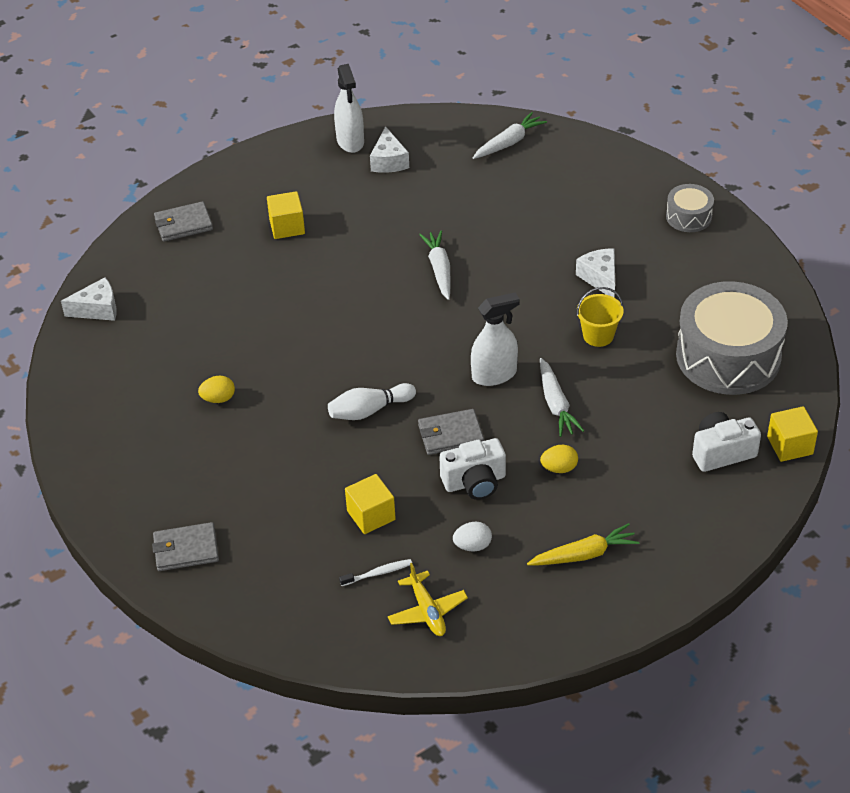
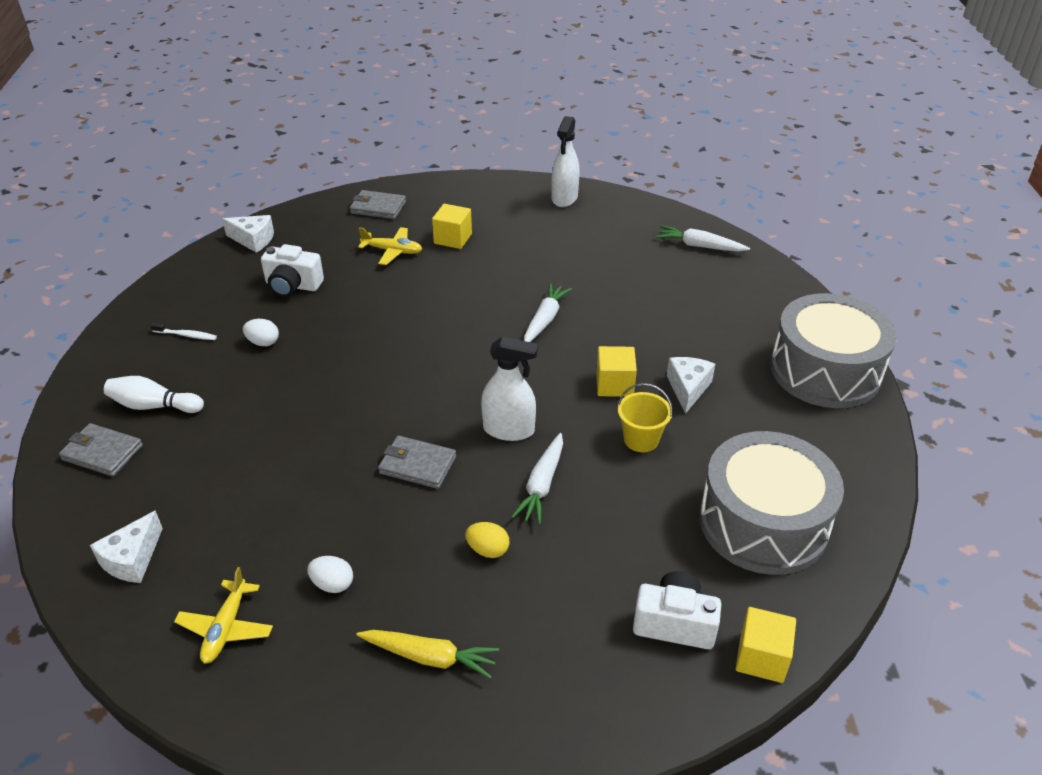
camera: 30 degrees right, 5 degrees down
yellow egg [198,376,235,403] -> white egg [243,319,279,346]
white bowling pin [328,383,416,420] -> white bowling pin moved to [104,376,204,413]
white toothbrush [339,559,412,586] -> white toothbrush moved to [150,323,217,340]
yellow cube [345,474,396,534] -> yellow cube moved to [596,346,637,397]
white cheese [370,126,409,173] -> white cheese moved to [90,510,163,583]
white camera [439,438,506,500] -> white camera moved to [261,244,324,297]
white carrot [473,112,547,159] -> white carrot turned 150 degrees counterclockwise [656,226,750,252]
grey drum [666,184,714,232] -> grey drum [771,293,896,408], size x2.11
none -> yellow plane [358,227,422,265]

